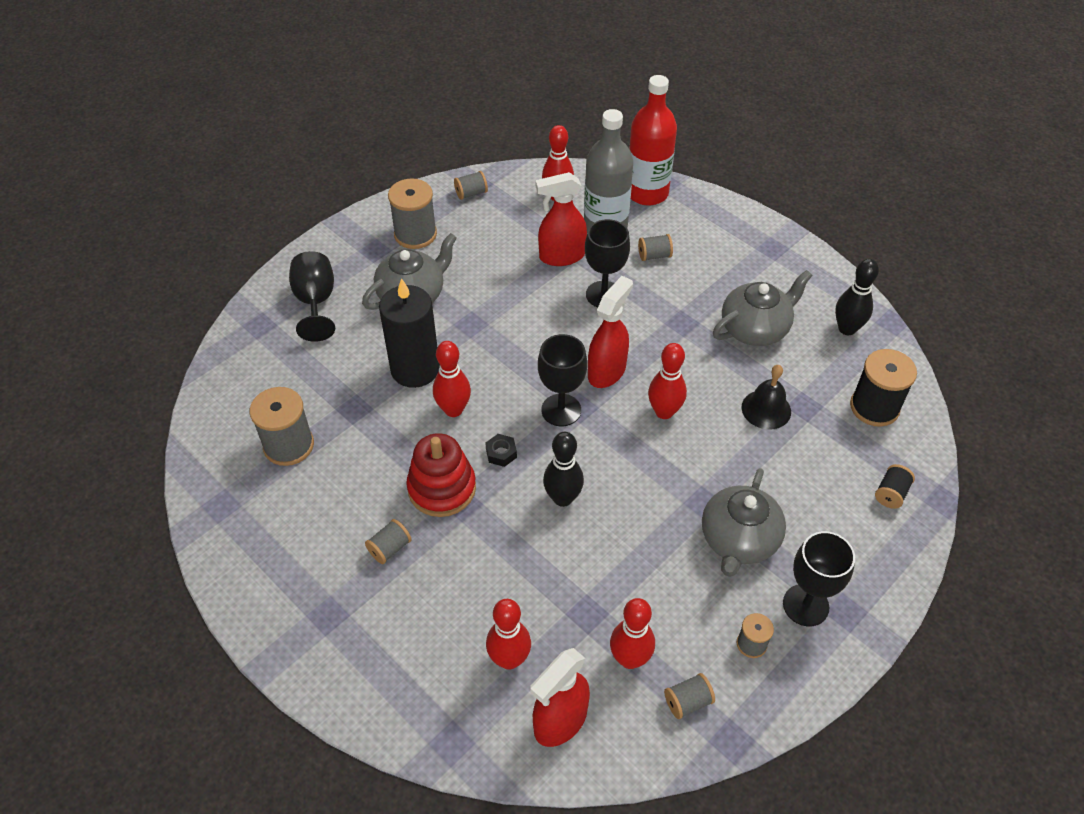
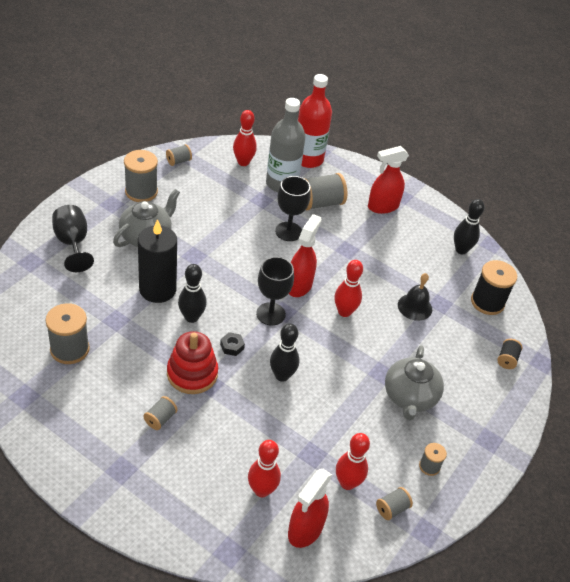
camera: 15 degrees left, 5 degrees down
red bowling pin [433,341,471,417] -> black bowling pin [178,264,207,323]
red spray bottle [535,172,587,266] -> red spray bottle moved to [368,146,409,214]
grey spool [638,234,673,261] -> grey spool [304,173,348,210], size x1.88
grey teapot [713,270,813,346] -> none
black goblet [783,531,855,626] -> none

